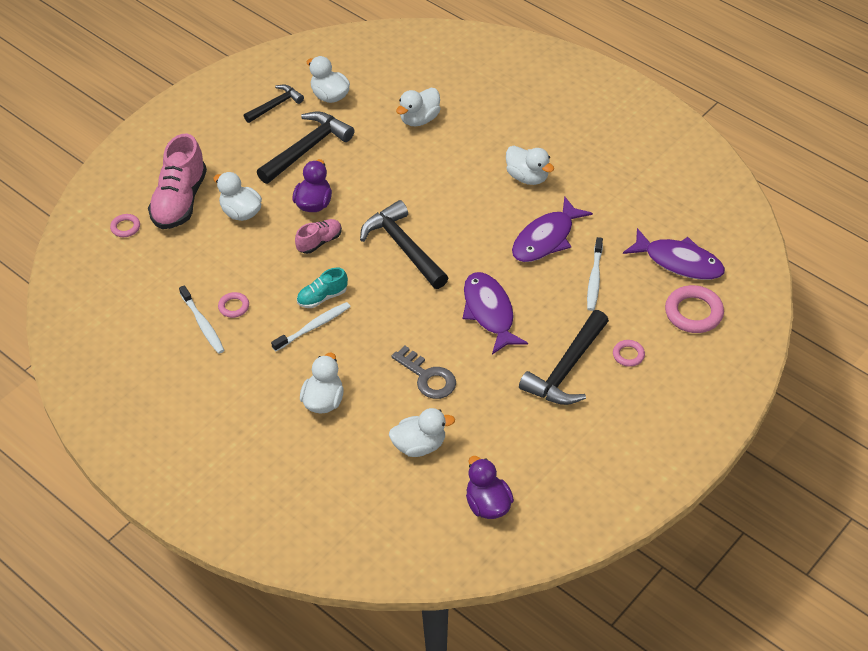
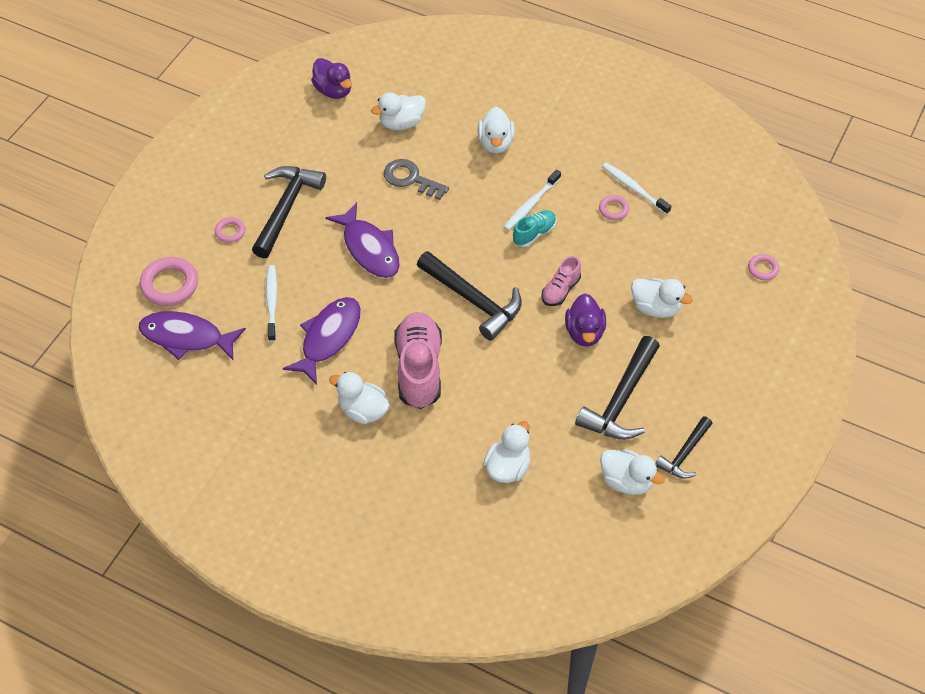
camera: 165 degrees right, 5 degrees up
pink shoe [148,134,207,229] -> pink shoe moved to [394,312,442,409]

